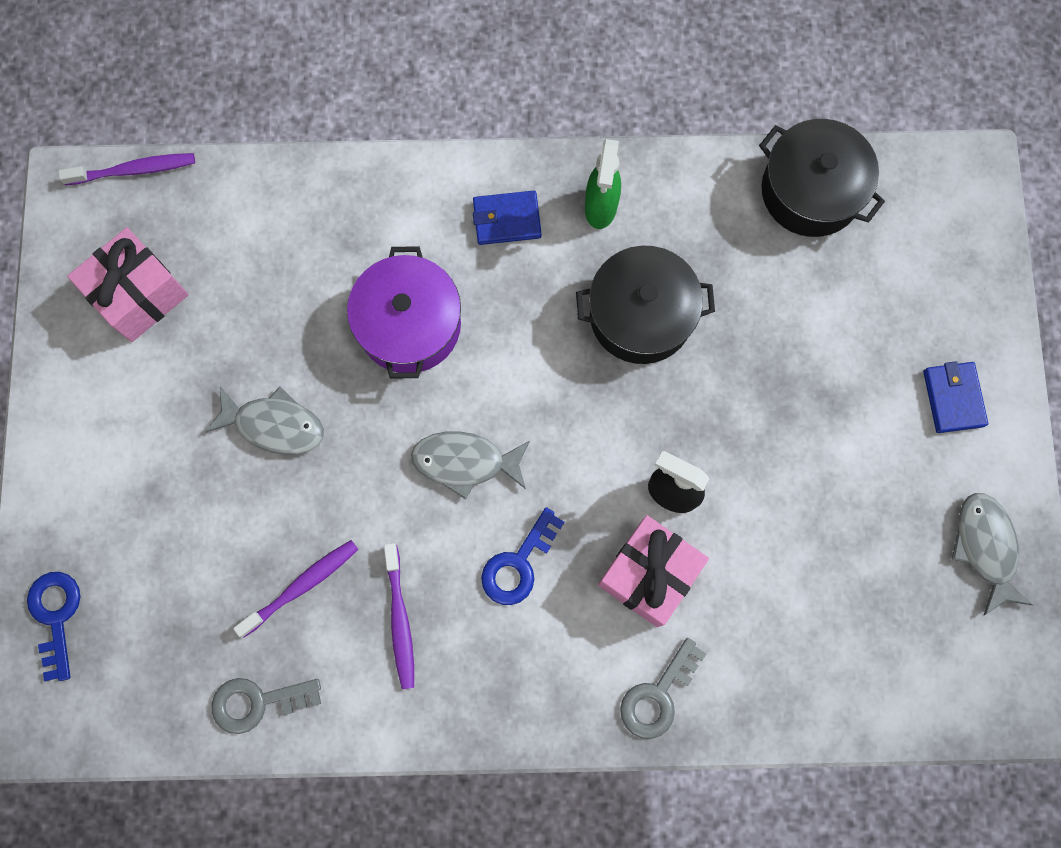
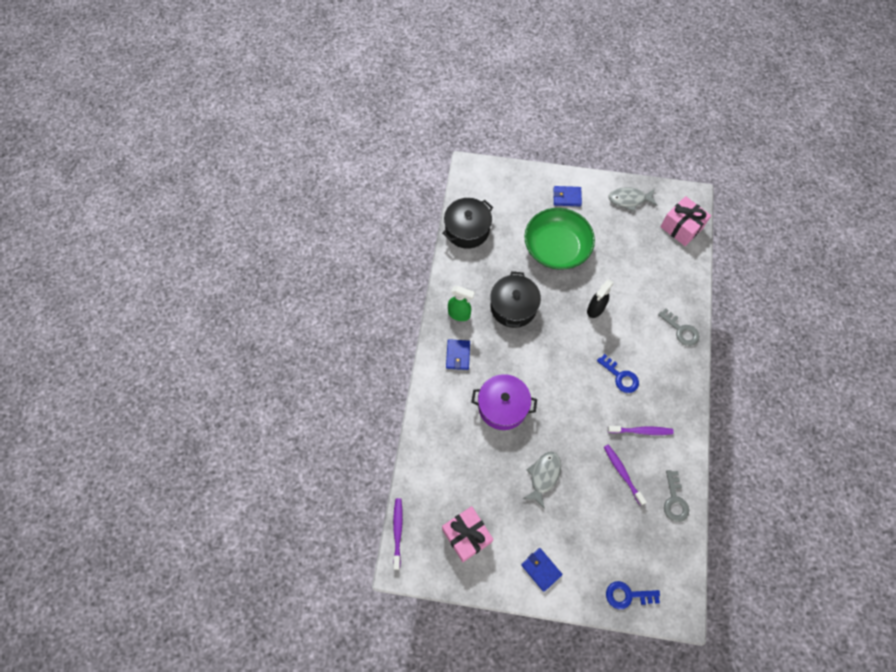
camera: 80 degrees left, 10 degrees down
grey fish [411,431,530,500] -> none
pink gift [598,515,709,627] -> pink gift moved to [660,196,711,246]
none -> blue wallet [521,548,562,592]
none -> green bowl [524,208,595,270]

